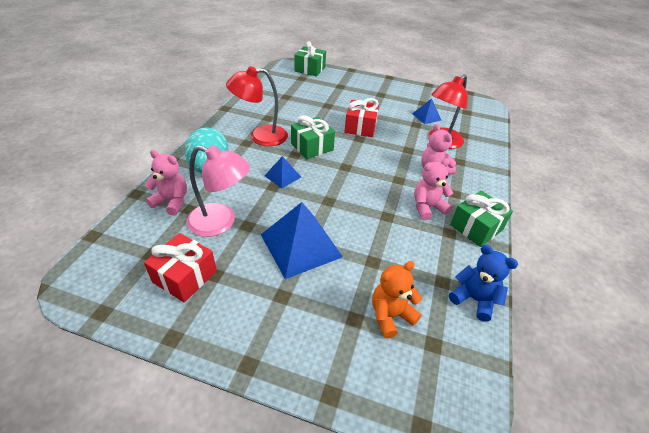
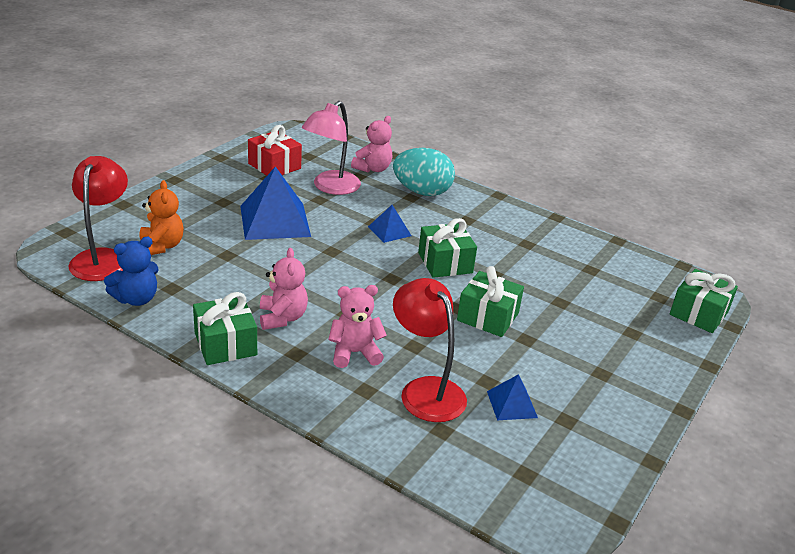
camera: 105 degrees right, 10 degrees down
red lamp [226,66,288,146] -> red lamp moved to [69,156,128,281]
red gift [344,98,379,137] -> green gift [457,266,524,337]

